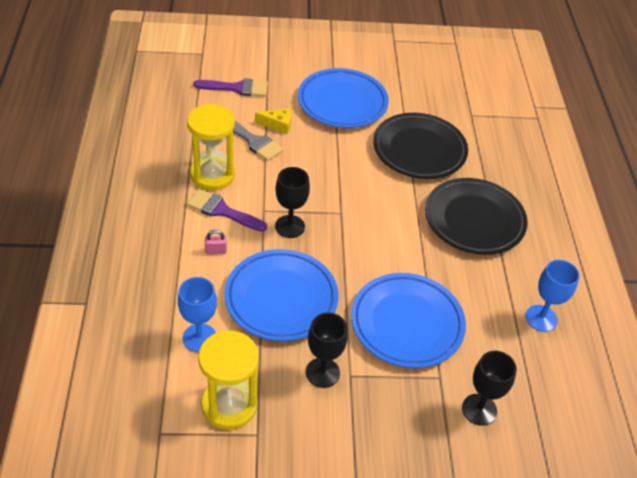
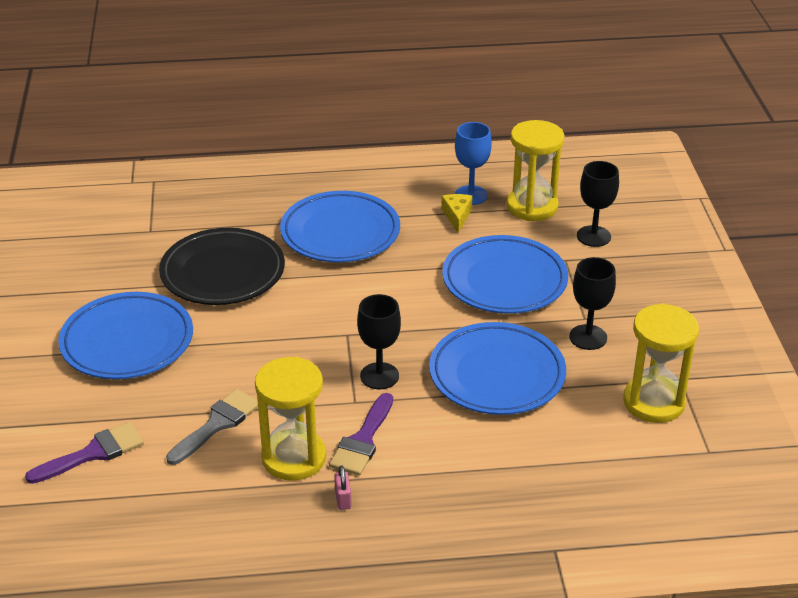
camera: 90 degrees left, 10 degrees down
blue goblet [178,277,217,352] -> none
purple brush [193,78,268,97] -> purple brush turned 60 degrees clockwise [25,422,144,484]
pink padlock [205,230,227,254] -> pink padlock moved to [334,466,352,510]
yellow cheese [255,108,291,134] -> yellow cheese moved to [441,194,473,233]
black plate [425,178,528,255] -> blue plate [280,191,400,262]
none -> yellow hourglass [507,120,564,221]

